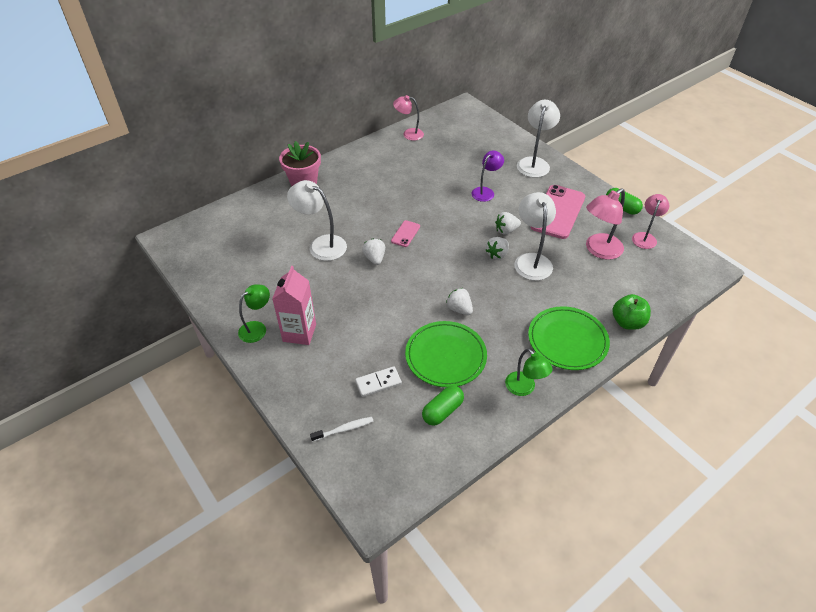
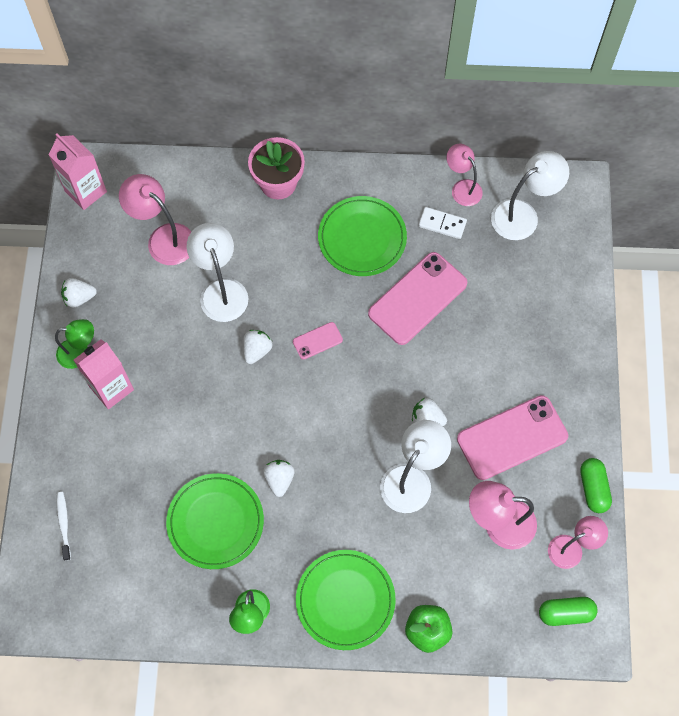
camera: 40 degrees right, 20 degrees up
white toothbrush [310,417,374,442] -> white toothbrush turned 120 degrees counterclockwise [57,492,71,561]
white domino [355,366,402,397] -> white domino moved to [418,207,467,239]
green capsule [422,385,464,426] -> green capsule moved to [539,597,598,626]
purple lamp [472,150,504,202] -> none
white strawberry [485,237,509,260] -> white strawberry moved to [61,278,97,307]
white lamp [517,100,560,178] -> white lamp moved to [491,151,569,240]
none -> pink carton [48,133,107,210]
none -> pink lamp [119,174,192,265]
none -> green plate [318,196,407,276]
none -> pink phone [368,252,467,345]

